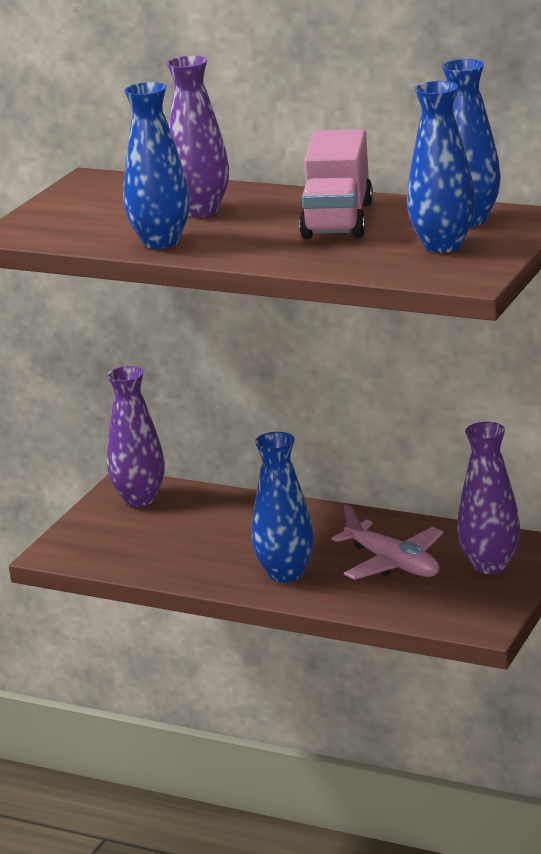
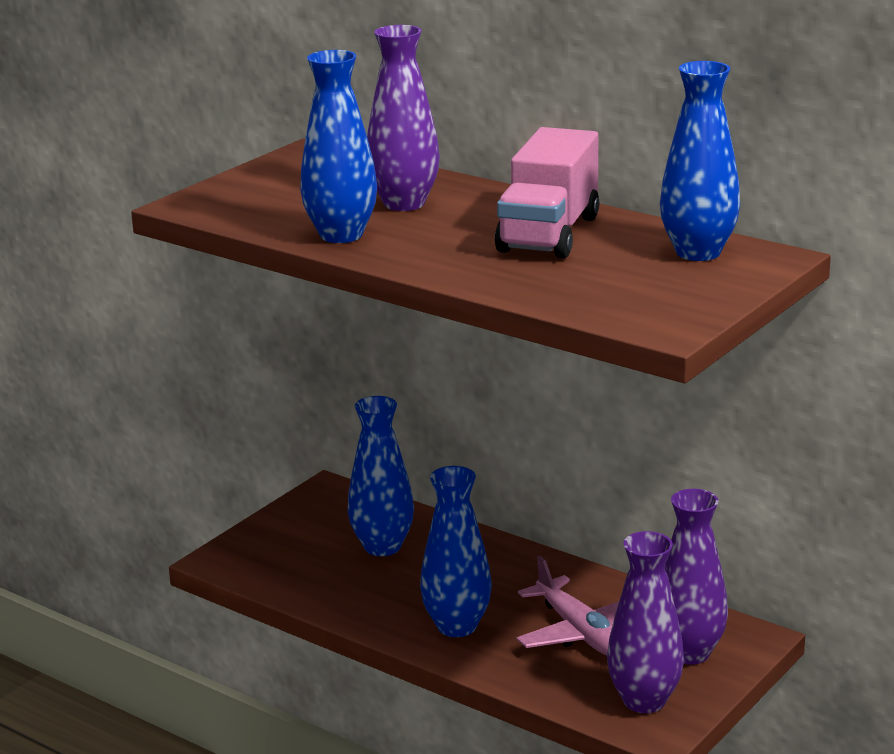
camera: 10 degrees right, 0 degrees up
purple vase [107,366,165,507] -> purple vase moved to [607,531,684,713]
blue vase [407,81,476,253] -> blue vase moved to [348,396,414,556]

